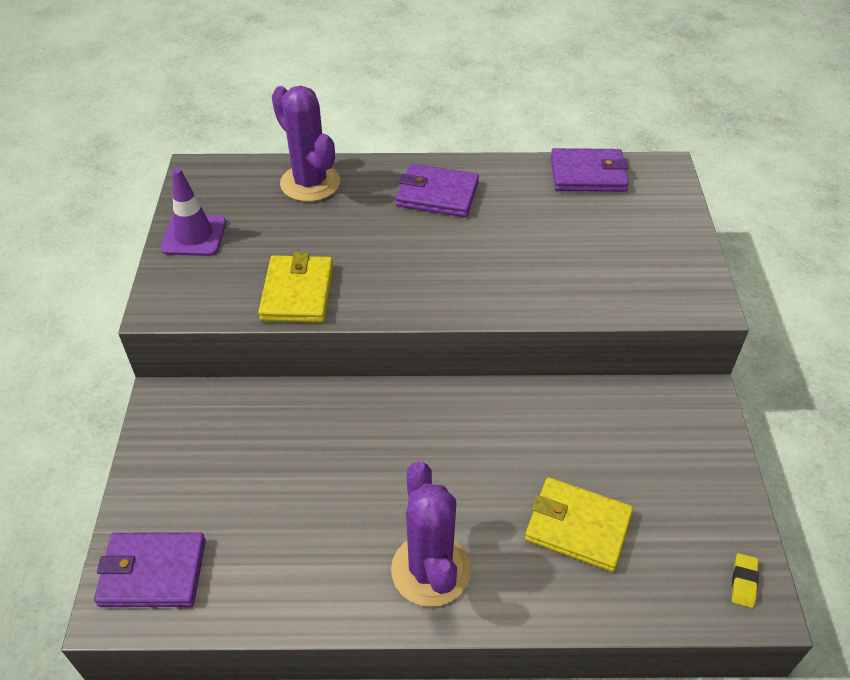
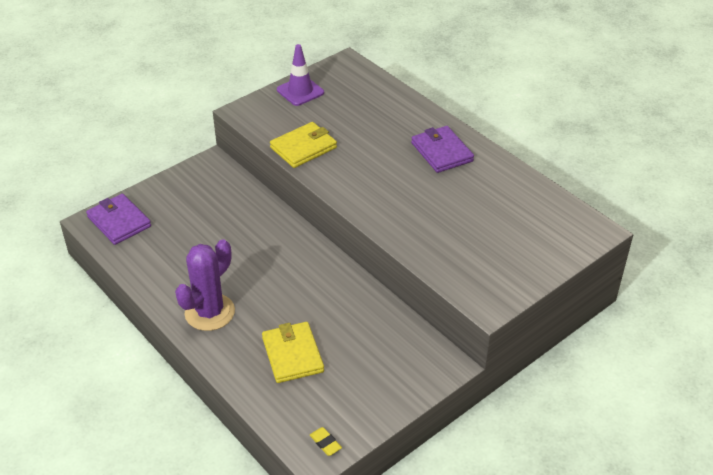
camera: 50 degrees right, 5 degrees down
purple cactus [272,86,340,202] -> none
purple wallet [551,148,629,192] -> none
yellow eraser [732,553,759,608] -> yellow eraser turned 75 degrees clockwise [310,427,342,456]

